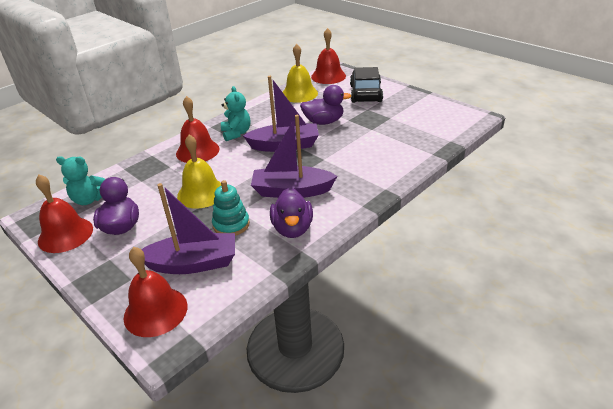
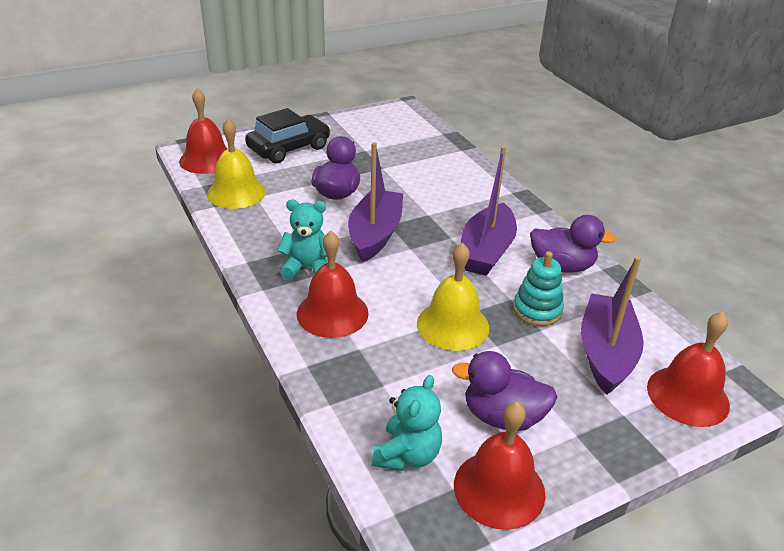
camera: 75 degrees left, 0 degrees up
black car [350,67,383,103] -> black car turned 120 degrees clockwise [245,108,330,164]

